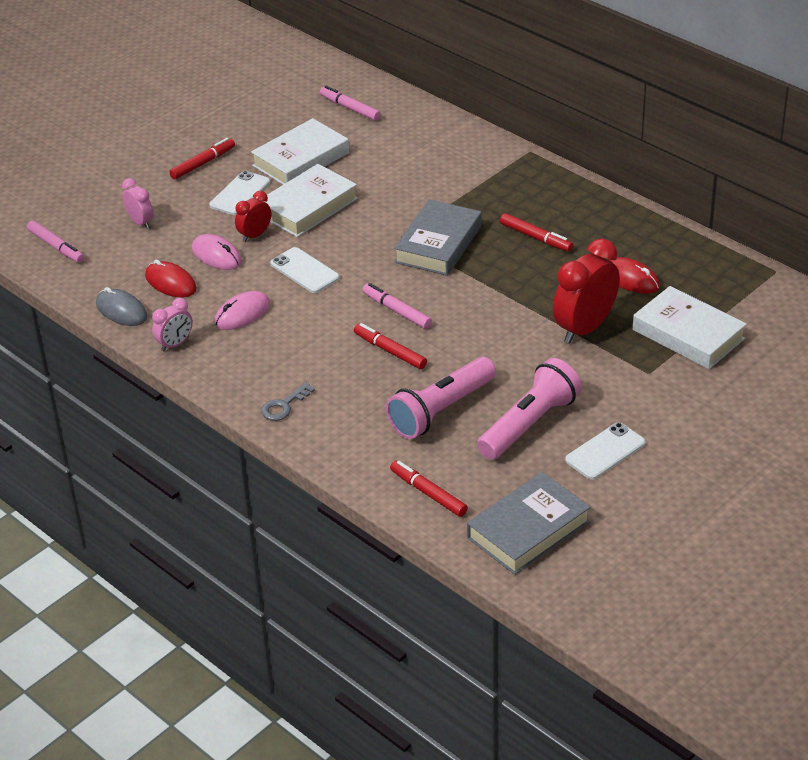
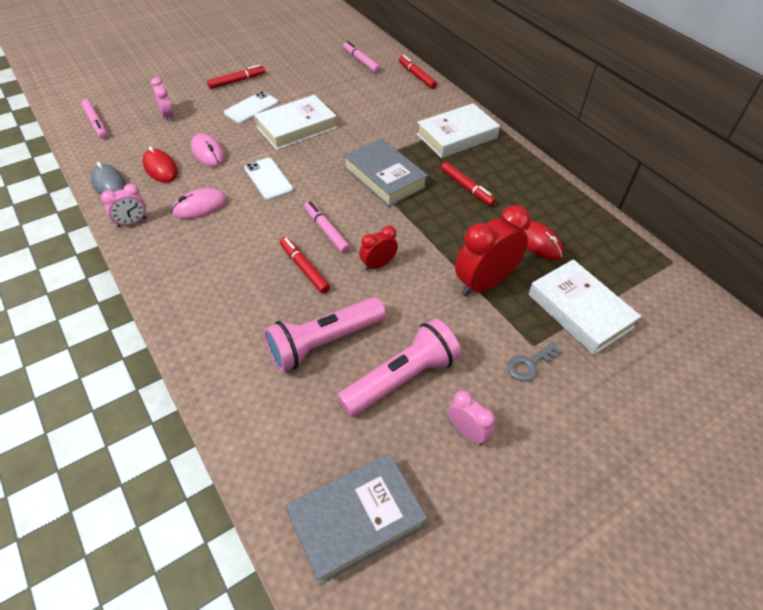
camera: 10 degrees right, 10 degrees up
red clock [235,191,271,242] -> red clock moved to [359,226,398,271]
white book [251,118,349,185] -> white book moved to [417,103,500,158]
grey key [261,382,315,421] -> grey key moved to [507,342,562,381]
red marker [390,461,468,517] -> red marker moved to [399,55,437,89]
grey book [394,199,482,276] -> grey book turned 75 degrees counterclockwise [344,138,428,207]
white phone [565,422,646,480] -> pink clock [448,390,495,445]

